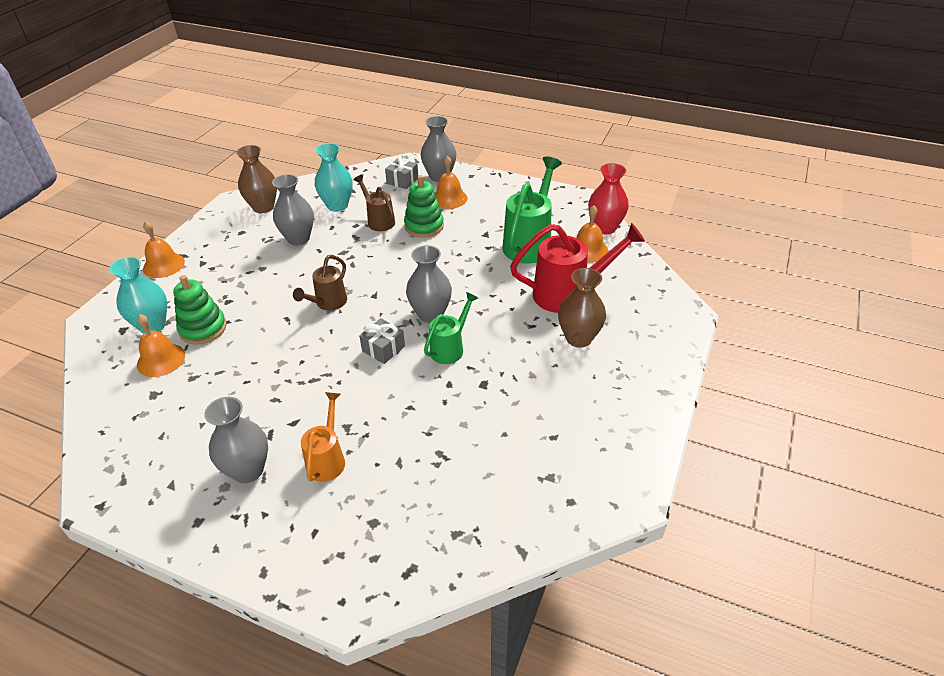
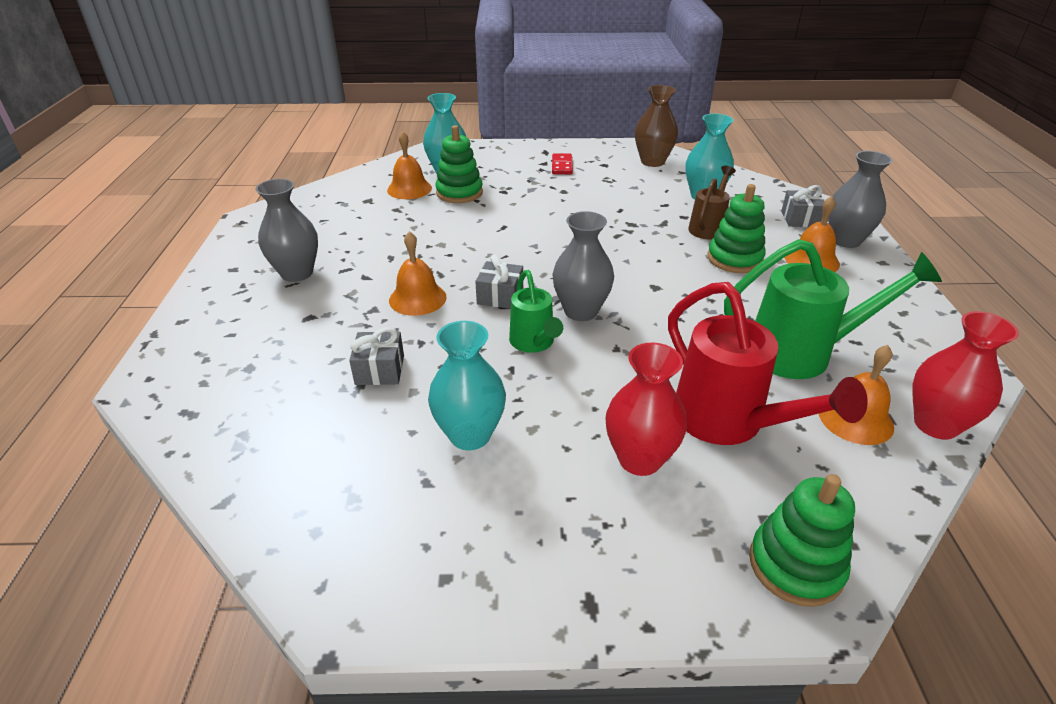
camera: 65 degrees right, 5 degrees down
orange bell [143,221,185,278] -> orange bell moved to [389,231,446,316]
grey vase [272,174,314,246] -> none
brown watering can [293,255,347,311] -> none
orange watering can [301,392,345,482] -> none
green watering can [424,292,478,364] -> green watering can turned 60 degrees clockwise [509,270,563,353]
brown vase [558,268,606,348] -> red vase [606,343,687,476]
none -> grey gift [349,327,404,385]
none -> turquoise vase [428,321,506,450]
none -> red domino [552,153,573,174]
none -> green stacking toy [749,474,855,607]

